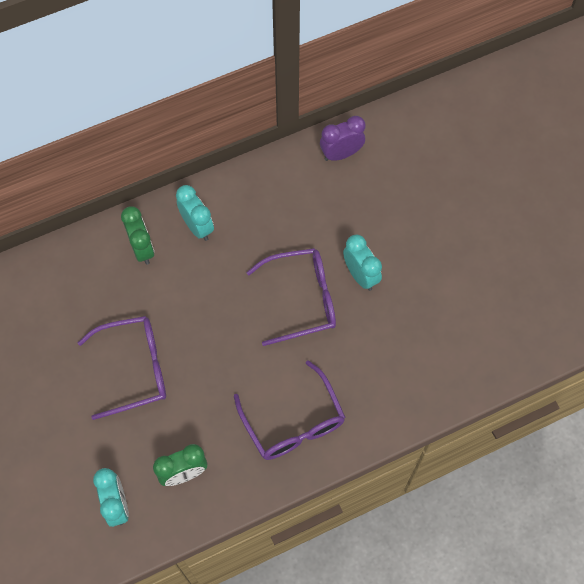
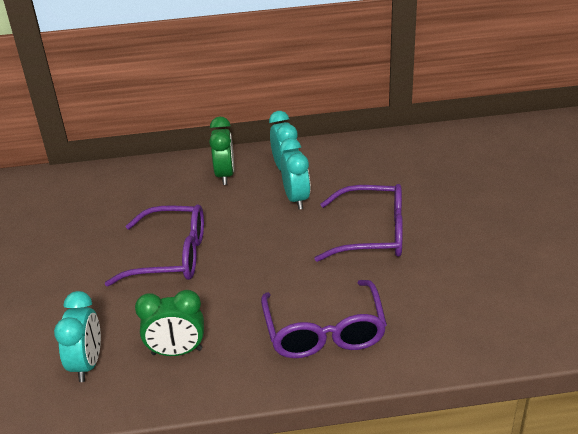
camera: 20 degrees right, 30 degrees down
purple clock [320,116,365,161] -> none
turquoise clock [343,235,382,291] -> turquoise clock moved to [280,138,311,210]

